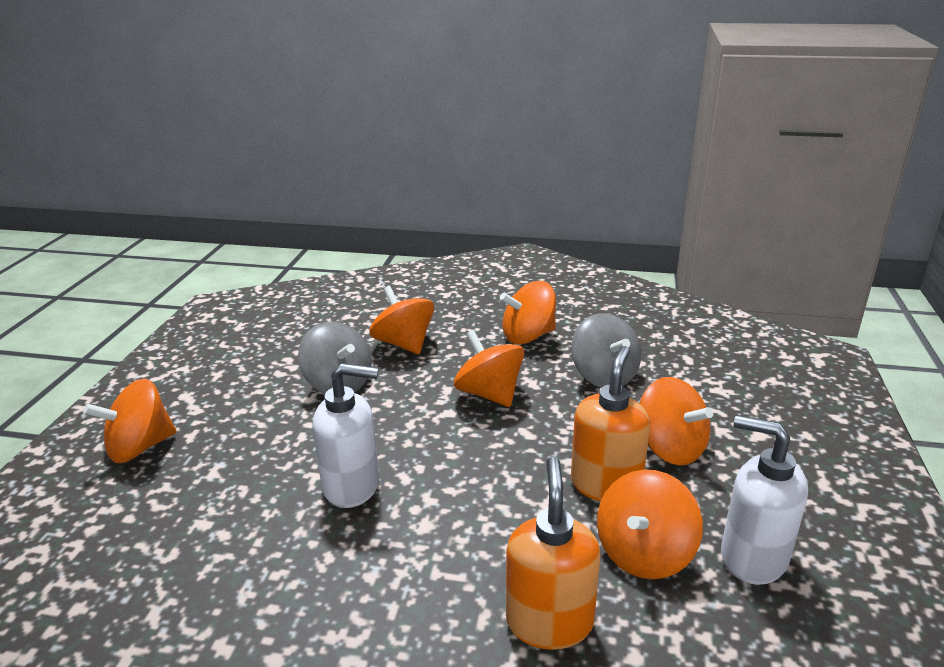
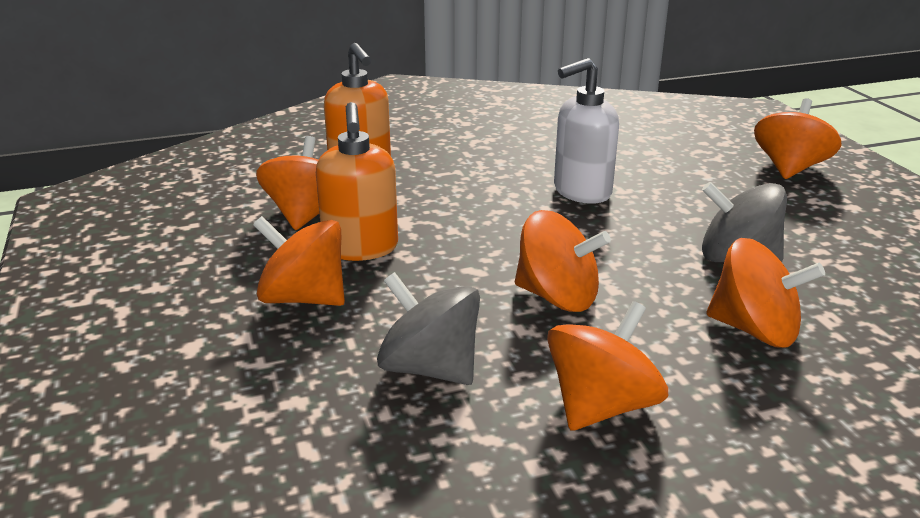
camera: 150 degrees right, 0 degrees up
white soap dispenser [721,415,808,585] -> none

